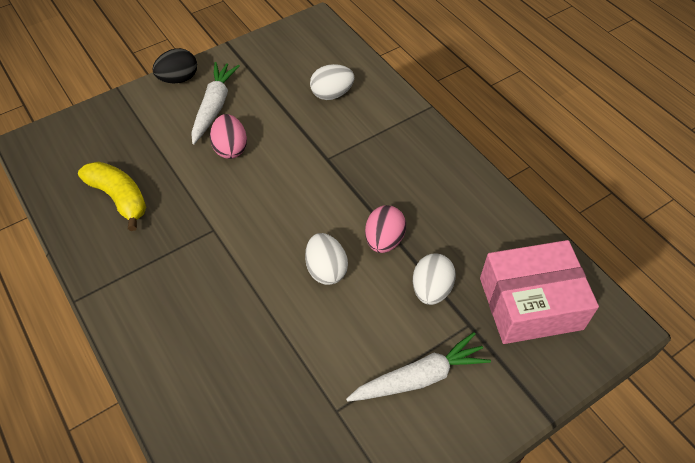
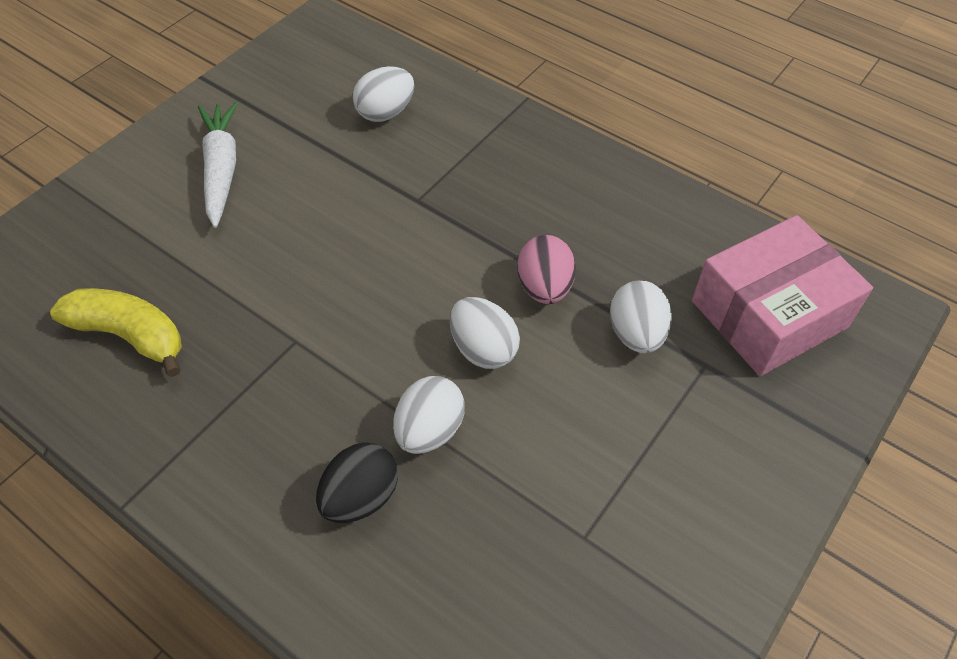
camera: 20 degrees left, 0 degrees up
black egg [152,48,197,83] -> black egg moved to [316,442,398,523]
pink egg [210,114,247,159] -> none
white carrot [346,332,491,402] -> none
none -> white egg [393,376,465,454]

